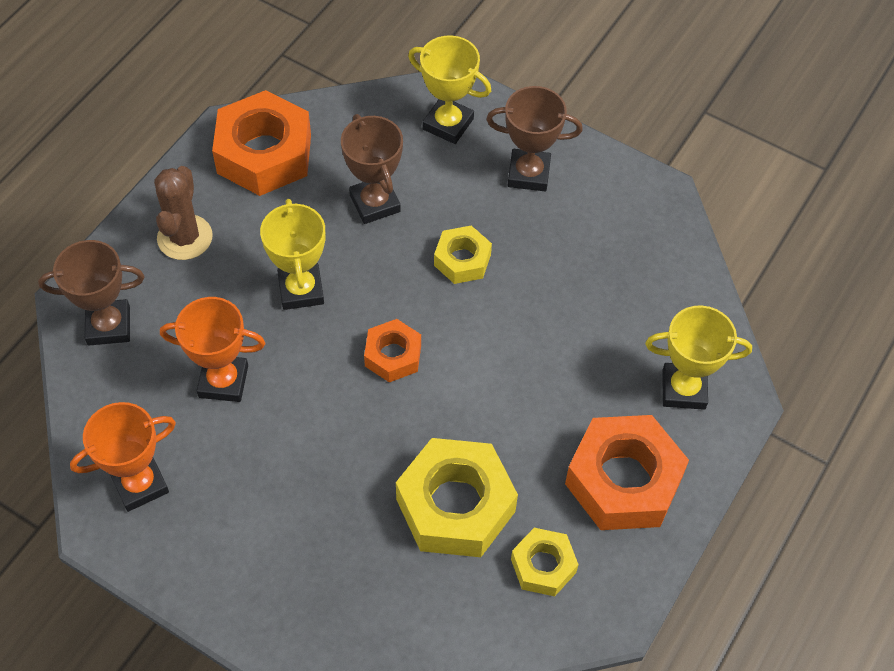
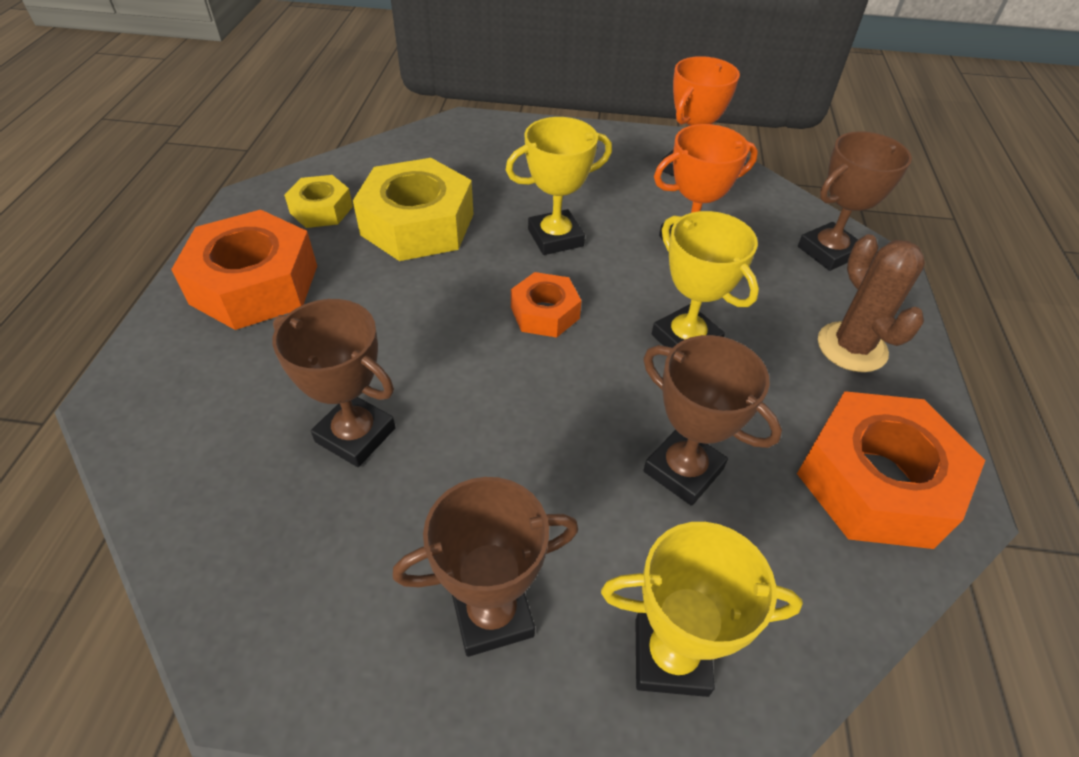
camera: 155 degrees right, 10 degrees down
yellow nut [434,226,492,284] -> none
yellow trophy [645,306,752,410] -> yellow trophy moved to [506,117,612,255]
none -> brown trophy [272,299,396,467]

